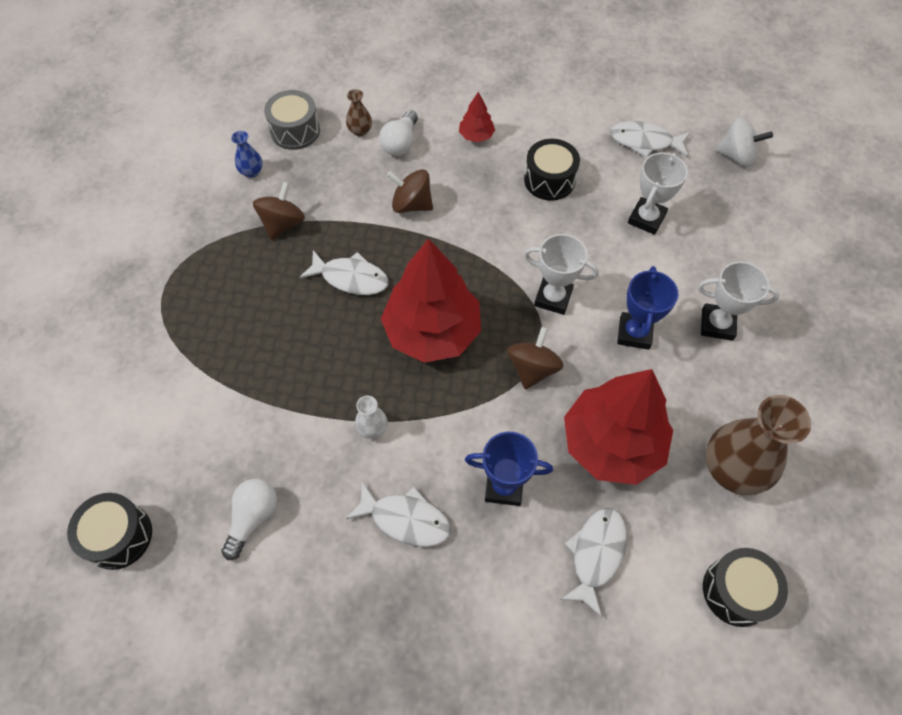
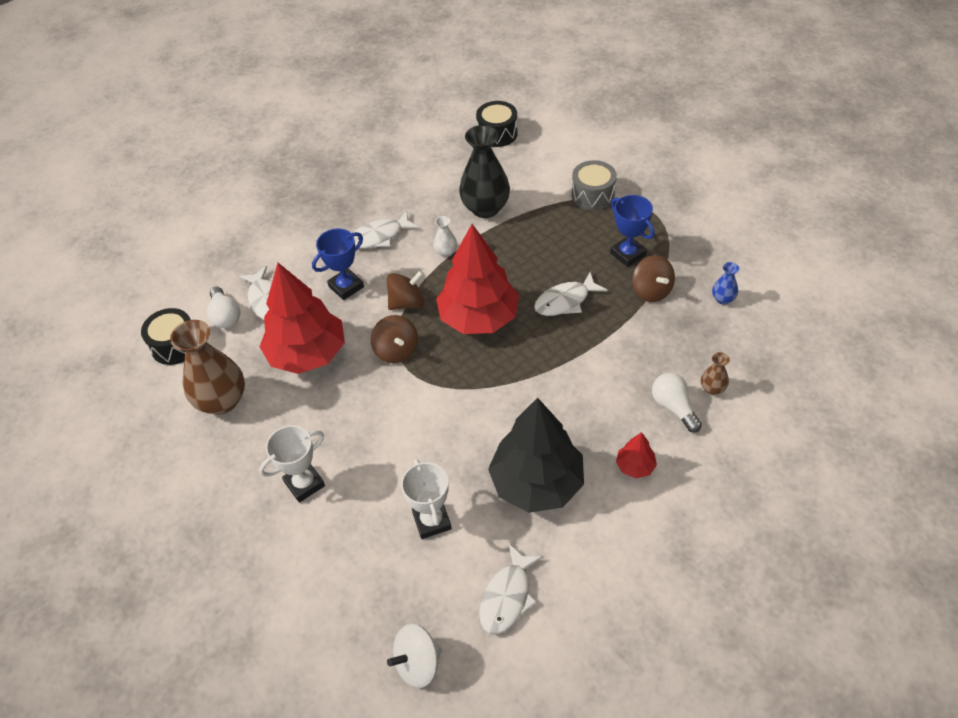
camera: 135 degrees right, 10 degrees down
white light bulb [221,479,277,560] -> white light bulb moved to [207,286,240,328]
grey drum [264,90,320,150] -> grey drum moved to [571,160,617,210]
brown spinning top [387,169,433,213] -> brown spinning top moved to [386,271,424,310]
black drum [524,139,580,201] -> black tree [488,398,584,513]
white trophy [524,234,599,315] -> none
white fish [610,121,690,158] -> white fish turned 150 degrees clockwise [479,544,543,634]
blue trophy [617,266,678,350] -> blue trophy moved to [610,195,655,267]
none -> black vase [459,125,510,218]

